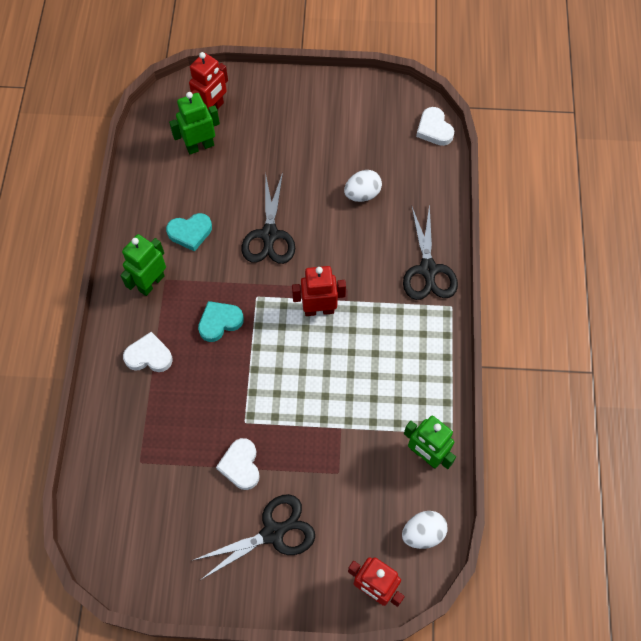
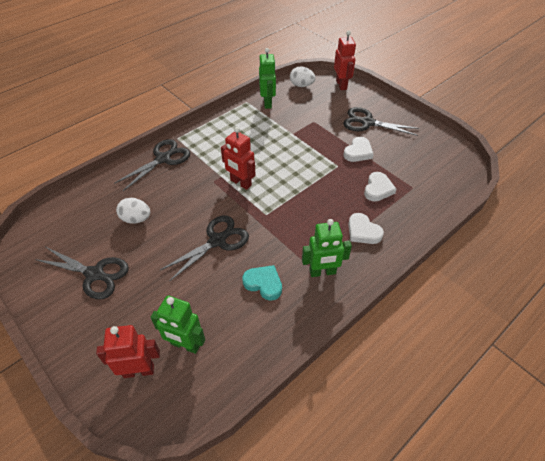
camera: 135 degrees left, 15 degrees down
turquoise heart [198,301,244,342] -> none
white heart [416,107,454,146] -> white heart moved to [364,172,397,202]
none -> black scissors [35,247,129,299]

